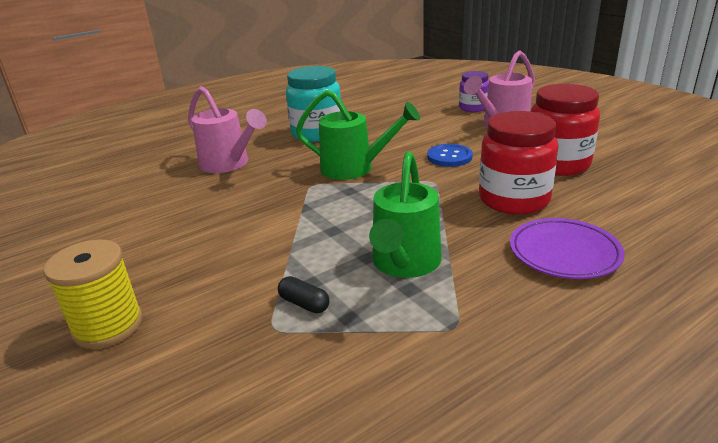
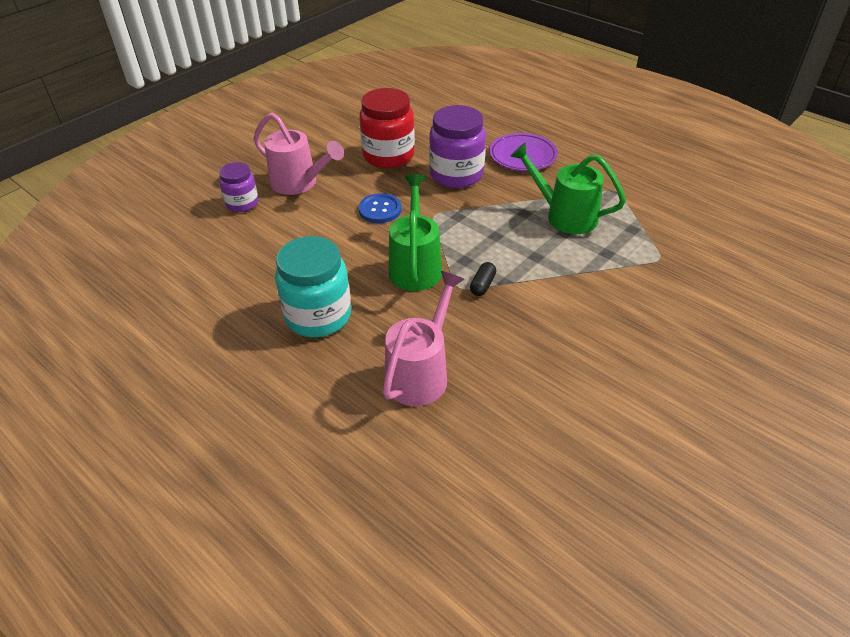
camera: 105 degrees left, 15 degrees up
yellow spool [43,240,143,349] -> none
black capsule [278,276,330,313] -> black capsule moved to [470,262,496,296]
green watering can [369,151,442,278] -> green watering can turned 150 degrees counterclockwise [510,142,626,234]
red jar [479,111,558,215] -> purple jar [429,105,486,188]

